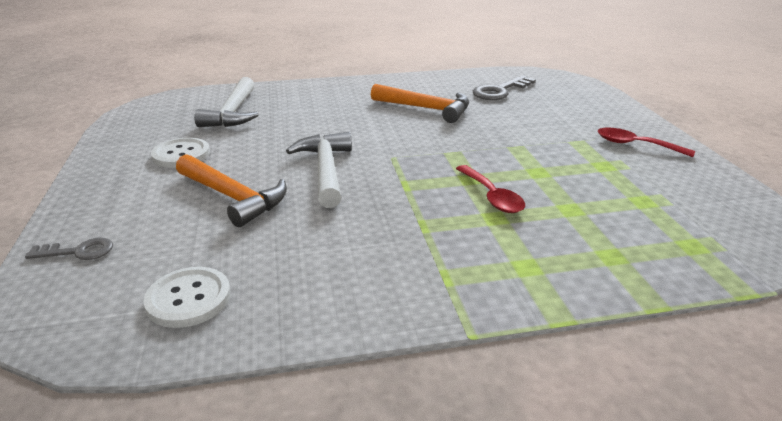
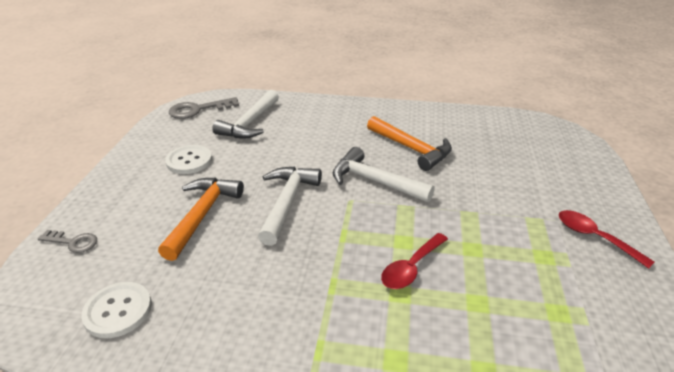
camera: 20 degrees right, 5 degrees up
orange hammer [176,154,287,227] -> orange hammer turned 135 degrees counterclockwise [158,178,244,261]
red spoon [456,165,525,213] -> red spoon turned 45 degrees clockwise [381,233,448,289]
grey key [473,75,536,100] -> grey key moved to [169,97,239,119]
none -> white hammer [333,147,435,202]

